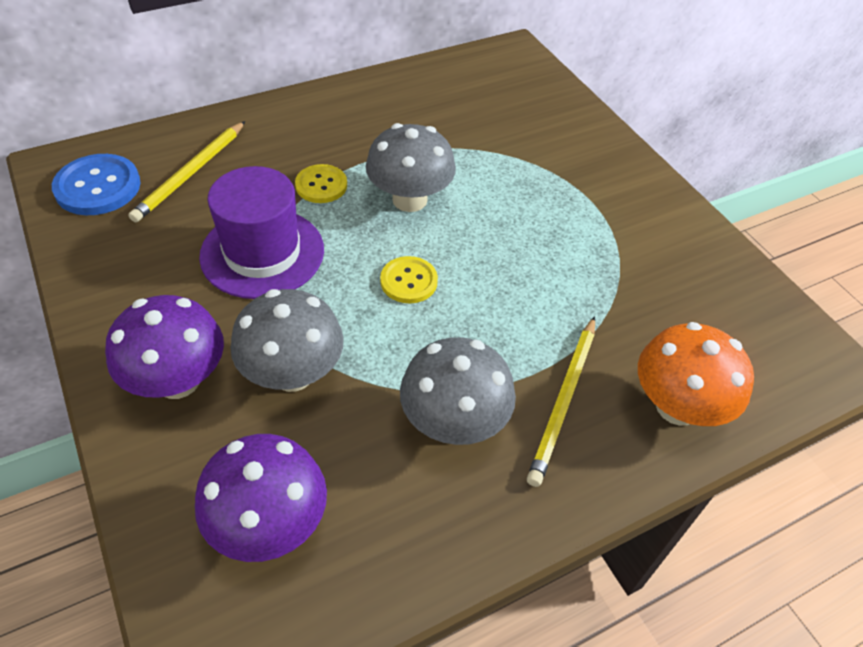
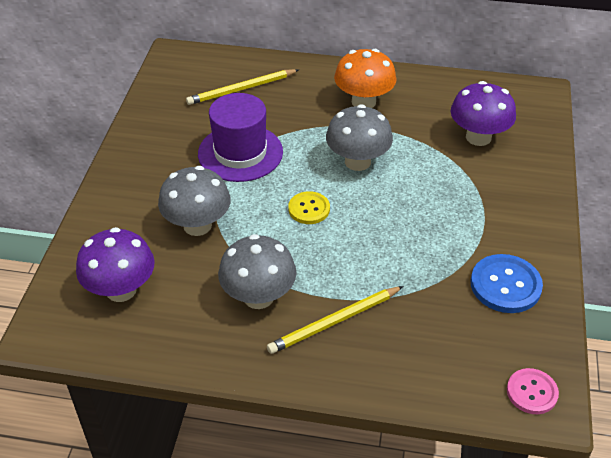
camera: 40 degrees right, 5 degrees down
blue button [52,154,141,215] -> blue button moved to [471,254,543,313]
purple mushroom [105,295,224,399] -> purple mushroom moved to [450,81,516,146]
yellow button [295,164,347,203] -> none
orange mushroom [638,322,754,426] -> orange mushroom moved to [334,49,397,108]
none -> pink button [507,368,559,414]

